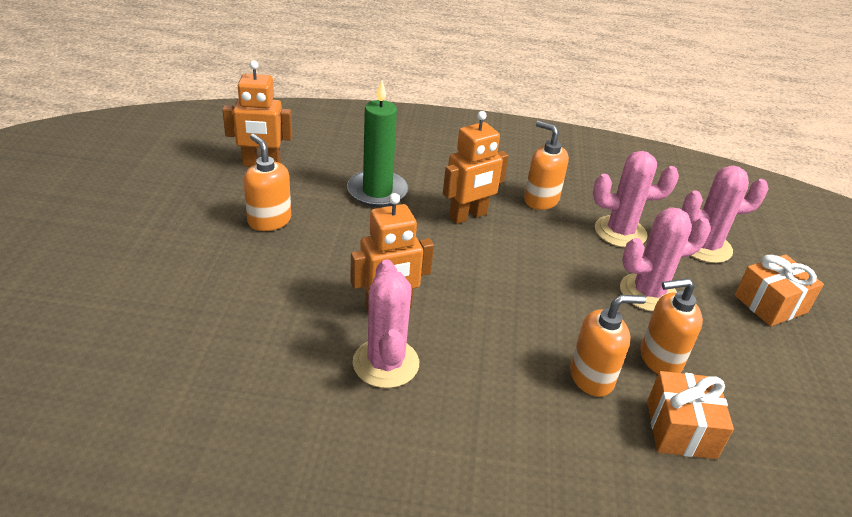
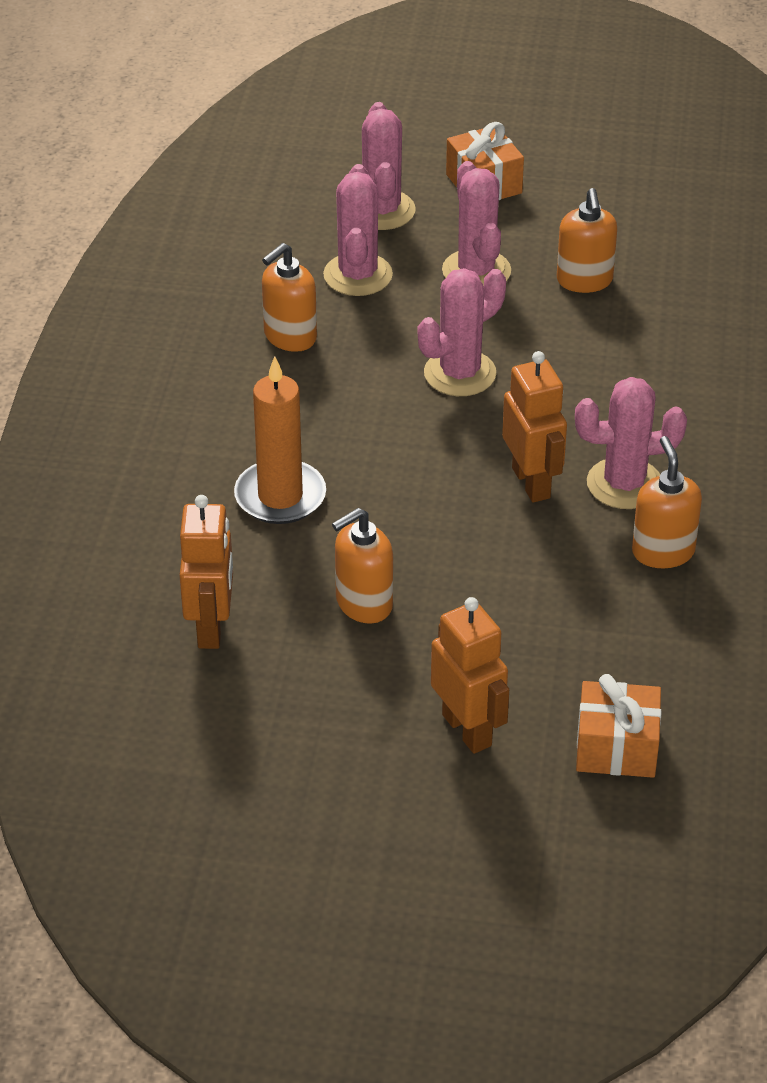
camera: 85 degrees left, 5 degrees up
green candle [347,81,408,207] -> orange candle [234,356,326,524]
orange robot [443,111,508,224] -> orange robot moved to [431,597,509,754]
orange soap dispenser [570,295,646,397] -> orange soap dispenser moved to [632,436,702,568]
orange gift [647,371,734,459] -> orange gift moved to [576,674,661,778]
none -> pink cactus [418,268,506,396]

